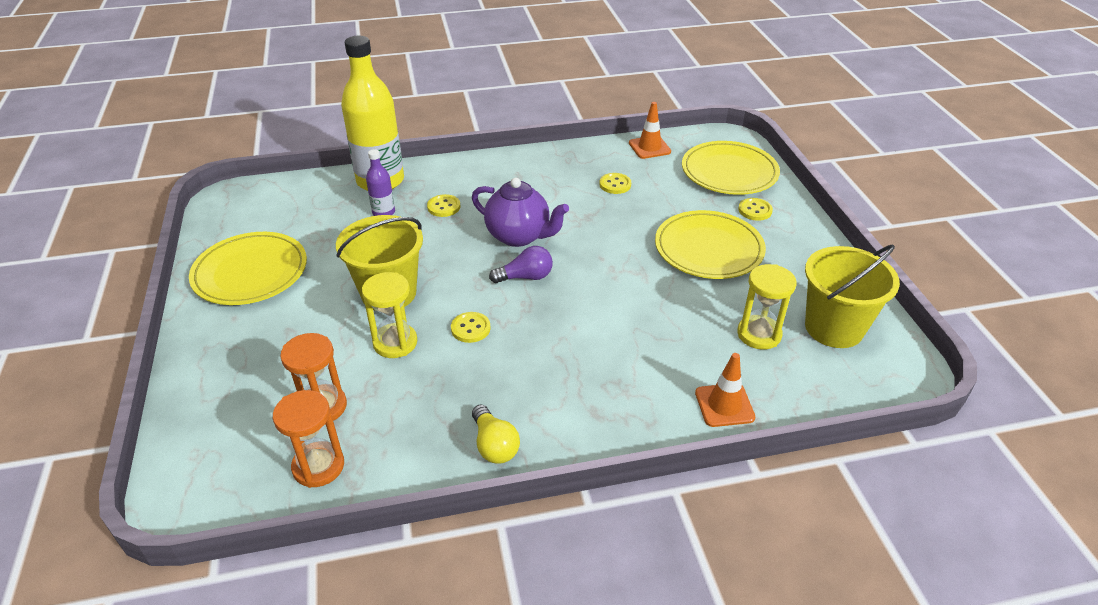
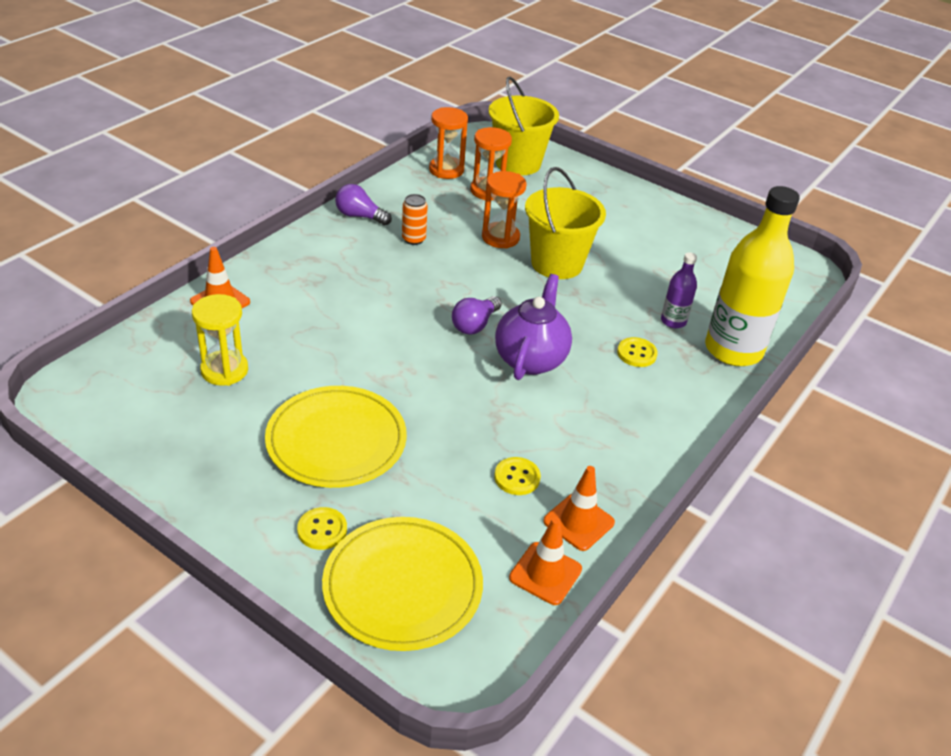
camera: 135 degrees right, 0 degrees up
yellow plate [189,232,307,305] -> none
yellow hourglass [362,272,417,358] -> orange hourglass [482,171,526,249]
yellow button [451,312,491,343] -> none
purple teapot [472,178,569,247] -> purple teapot turned 120 degrees clockwise [495,274,572,380]
yellow light bulb [472,404,520,464] -> purple light bulb [335,184,392,225]
yellow bucket [805,245,900,348] -> yellow bucket moved to [489,76,559,176]
none -> orange can [402,194,428,245]
none -> orange traffic cone [543,466,615,551]

